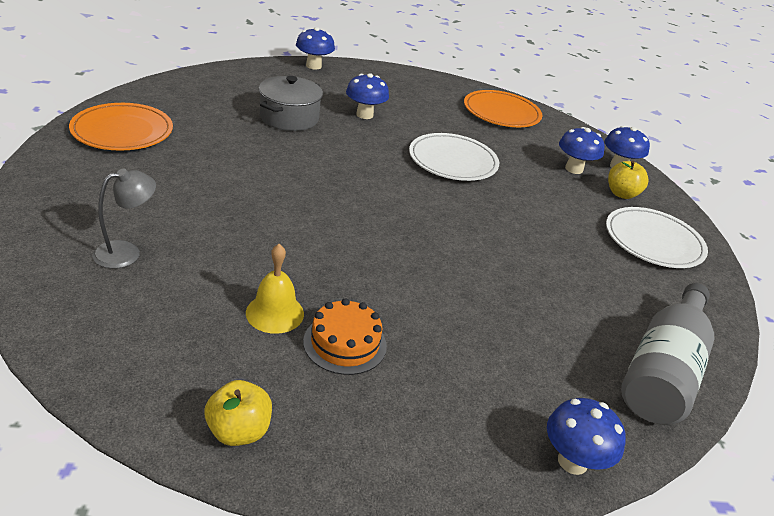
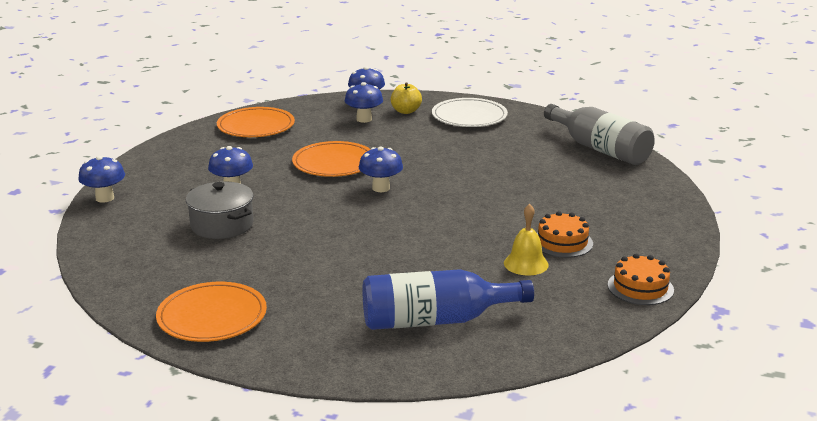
camera: 65 degrees left, 10 degrees down
grey lamp [92,169,156,269] -> blue bottle [362,269,534,330]
yellow apple [204,380,272,446] -> orange cake [608,254,674,305]
white plate [409,133,499,181] -> orange plate [292,141,371,177]
blue mushroom [547,398,626,475] -> blue mushroom moved to [359,146,403,192]

